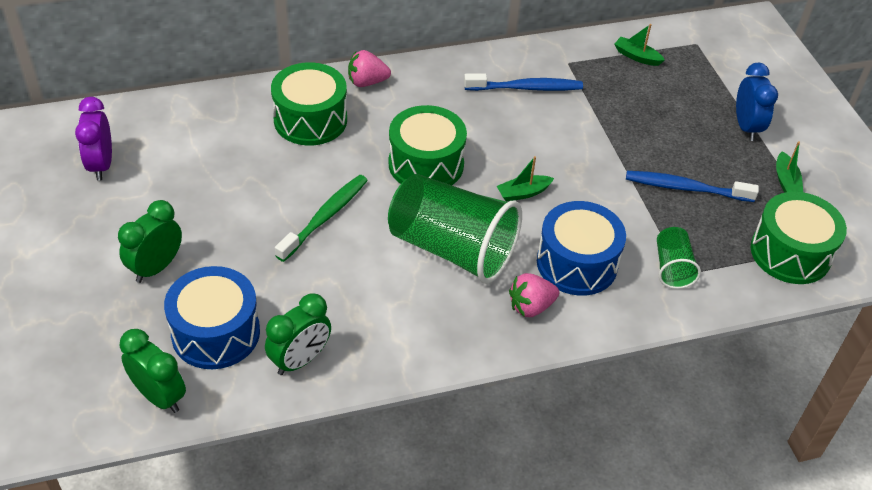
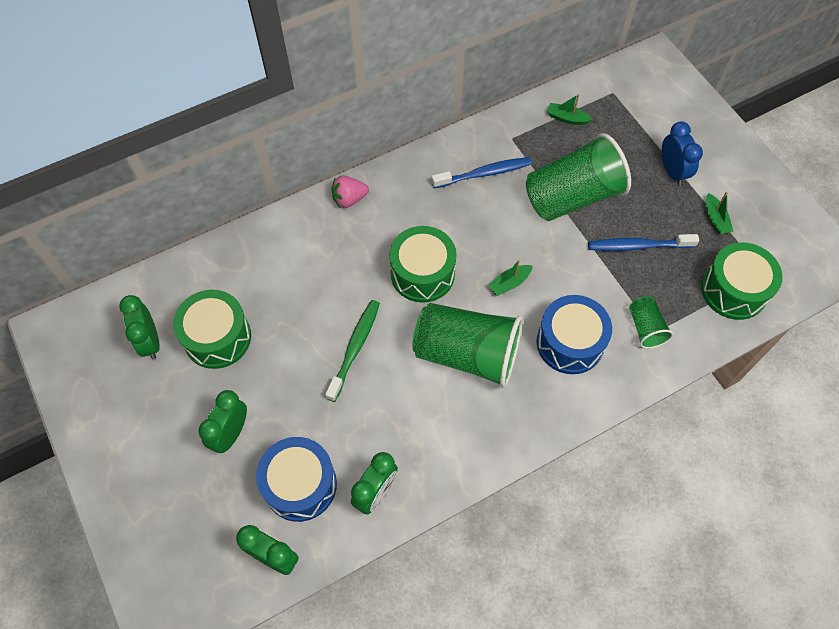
camera: 10 degrees left, 15 degrees up
purple clock [75,97,112,181] -> green clock [119,295,160,359]
green drum [271,62,347,146] -> green drum moved to [173,290,251,369]
pink strawberry [509,273,559,317] -> none
none -> green cup [526,133,631,221]

